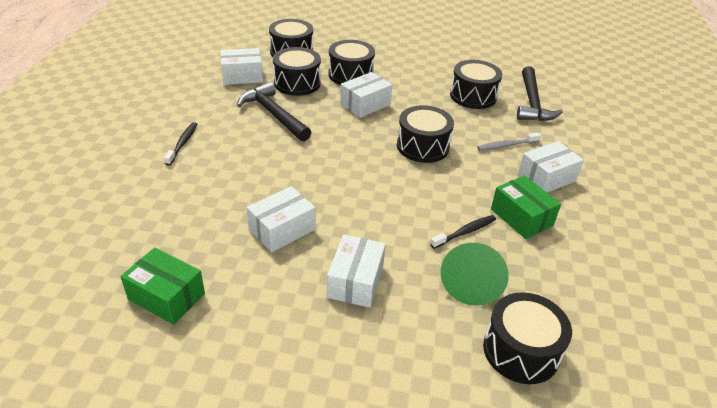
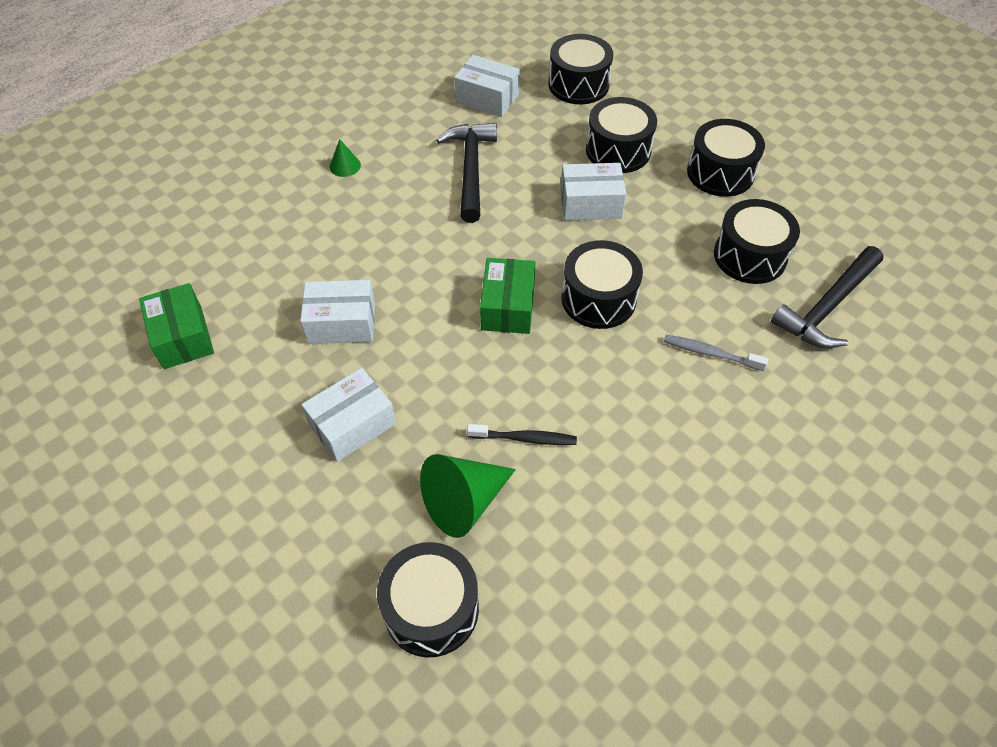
camera: 40 degrees right, 15 degrees up
black toothbrush [164,122,198,166] -> green cone [330,139,361,177]
black drum [273,47,321,96] -> black drum moved to [687,119,765,197]
green box [491,176,561,239] -> green box moved to [480,258,536,334]
white box [518,141,584,193] -> none

